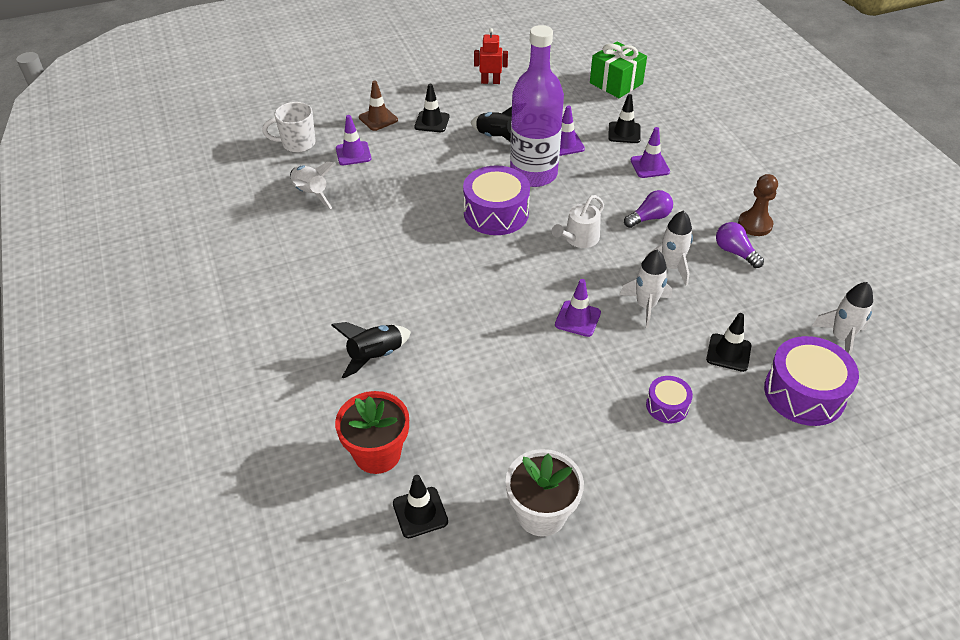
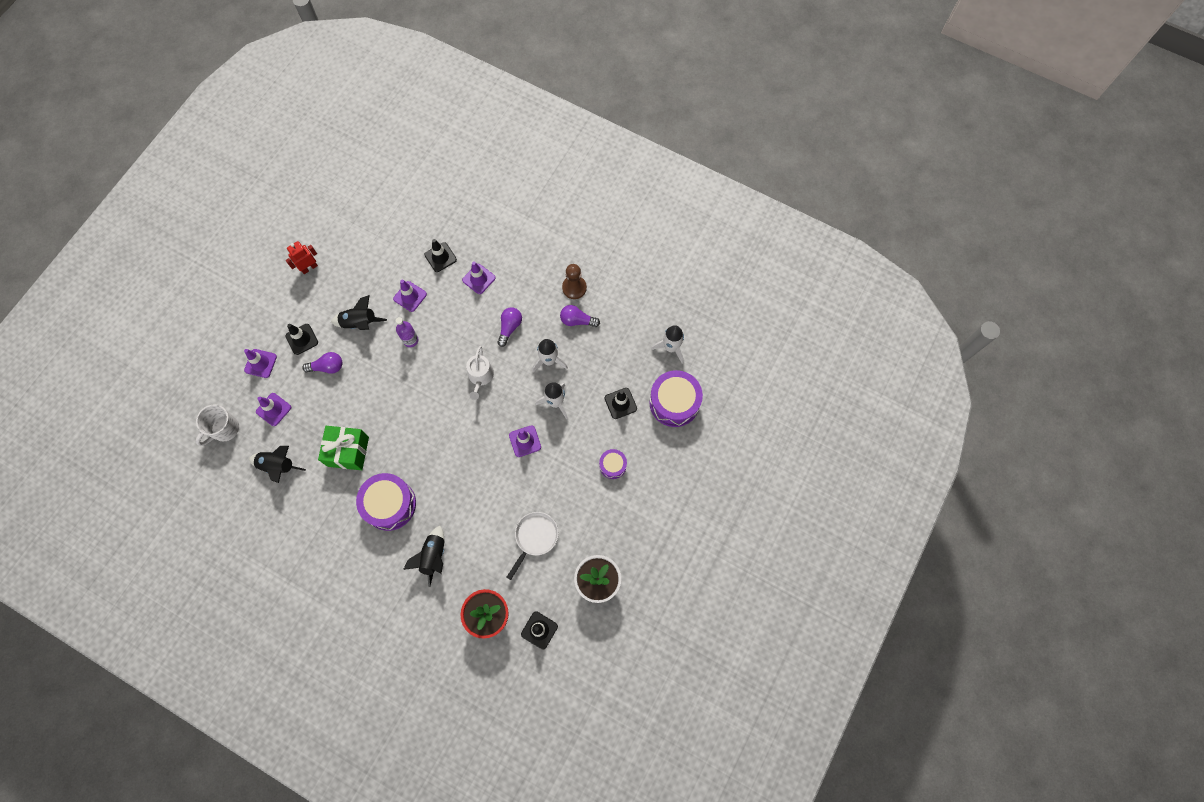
camera: 40 degrees left, 25 degrees up
white rocket [290,162,336,209] -> black rocket [249,446,306,483]
brown traffic cone [359,81,398,131] -> purple traffic cone [244,349,277,378]
purple drum [463,165,530,235] -> purple drum moved to [356,473,416,531]
purple bottle [510,25,564,187] -> purple bottle [396,317,418,347], size x0.42
green gift [590,41,647,98] -> green gift moved to [318,426,369,470]
none -> purple light bulb [302,352,342,374]
none -> white pan [507,512,559,580]

